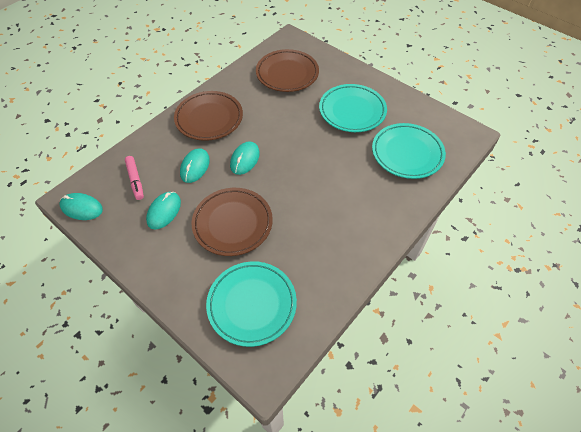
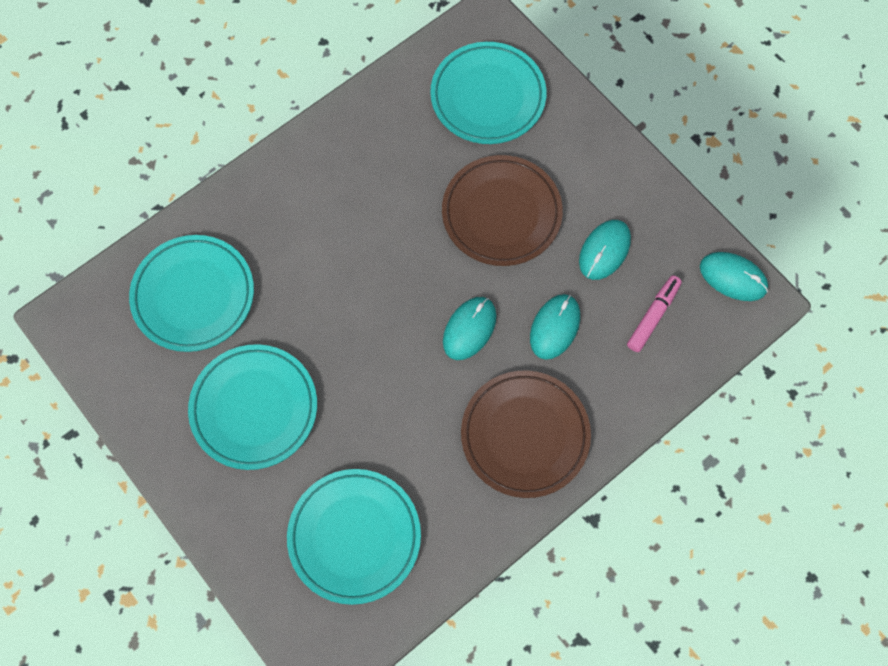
camera: 170 degrees left, 15 degrees up
pink marker [125,156,144,200] -> pink marker turned 45 degrees clockwise [627,275,682,352]
brown plate [256,49,319,92] -> turquoise plate [287,469,421,605]

